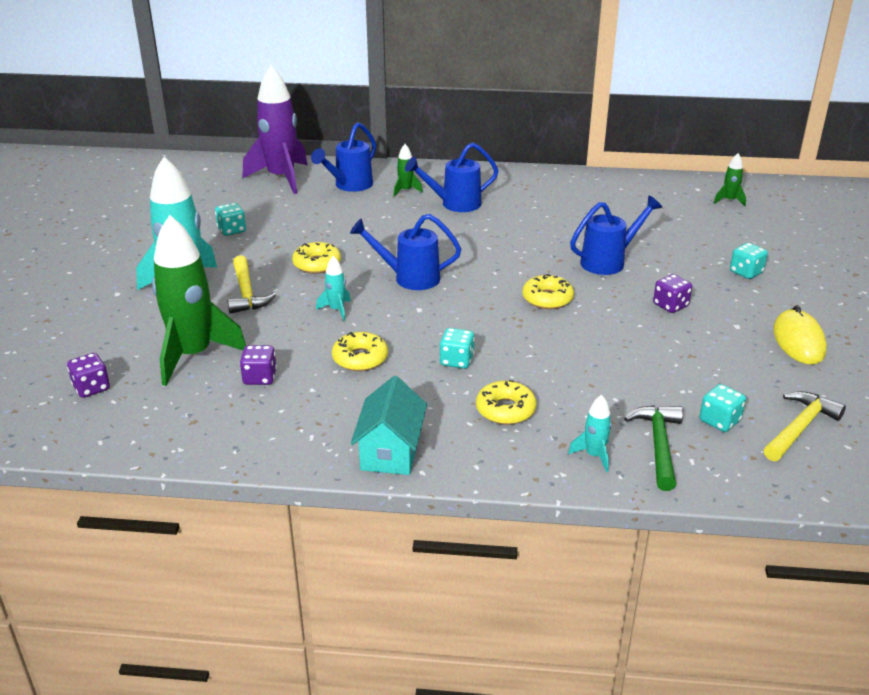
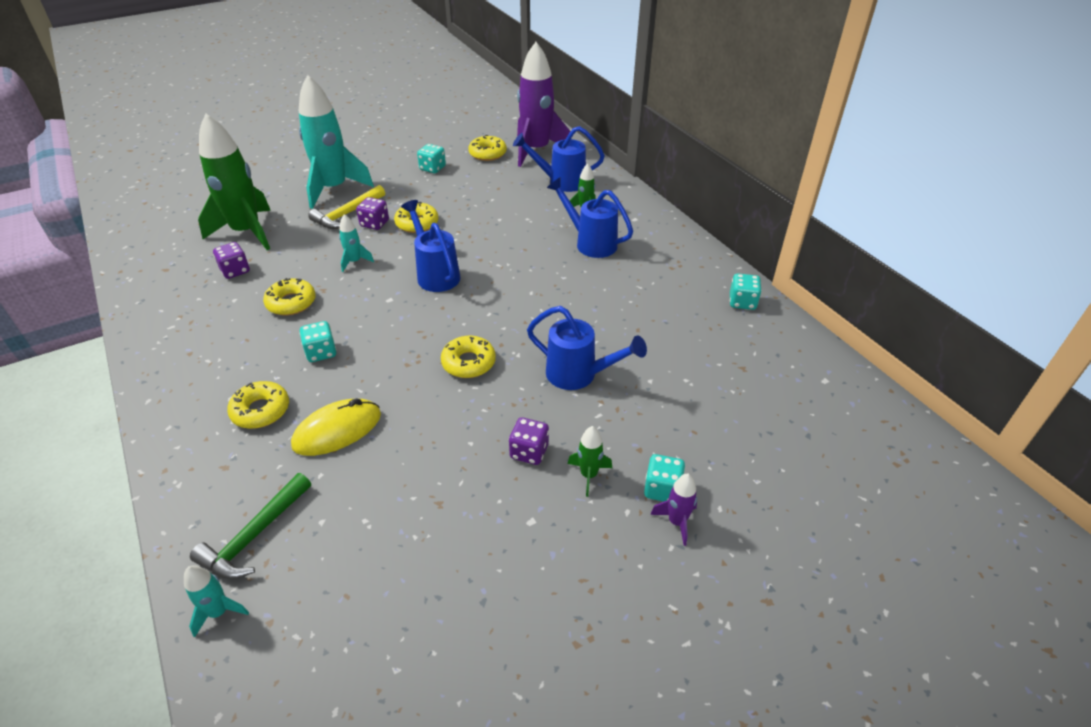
camera: 55 degrees right, 10 degrees up
purple dice [67,353,110,398] -> purple dice moved to [356,197,389,230]
turquoise house [351,376,427,475] -> none
turquoise rocket [568,395,612,472] -> turquoise rocket moved to [184,565,249,637]
green hammer [624,405,683,491] -> green hammer turned 150 degrees clockwise [190,473,311,579]
turquoise dice [700,384,746,432] -> turquoise dice moved to [730,274,762,310]
green rocket [714,153,746,206] -> green rocket moved to [568,426,612,497]
yellow hammer [764,391,846,461] -> none
yellow mouse [773,305,827,365] -> yellow mouse moved to [291,398,381,456]
none -> yellow donut [468,135,507,161]
none -> purple rocket [650,474,697,546]

